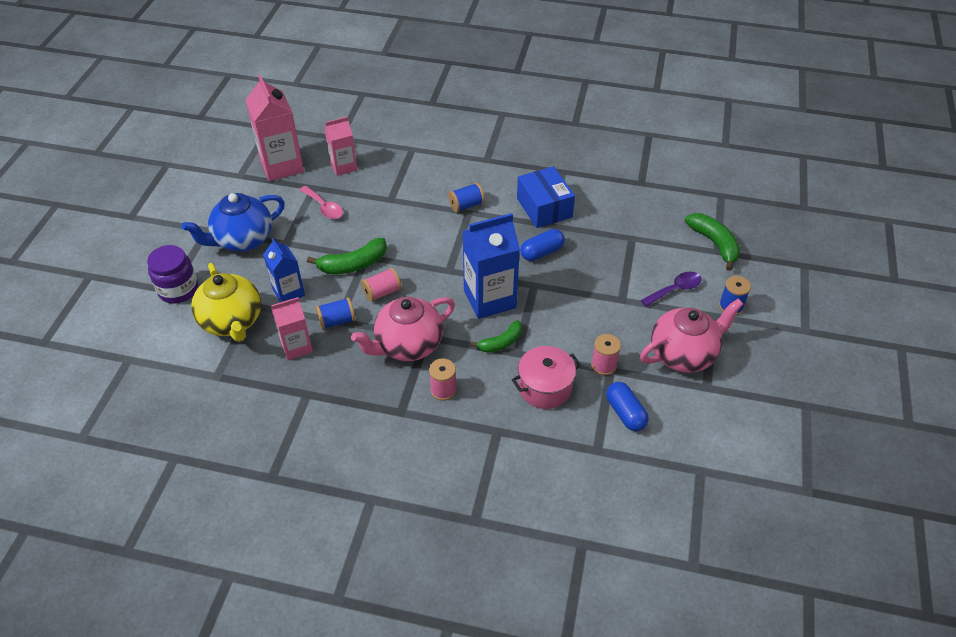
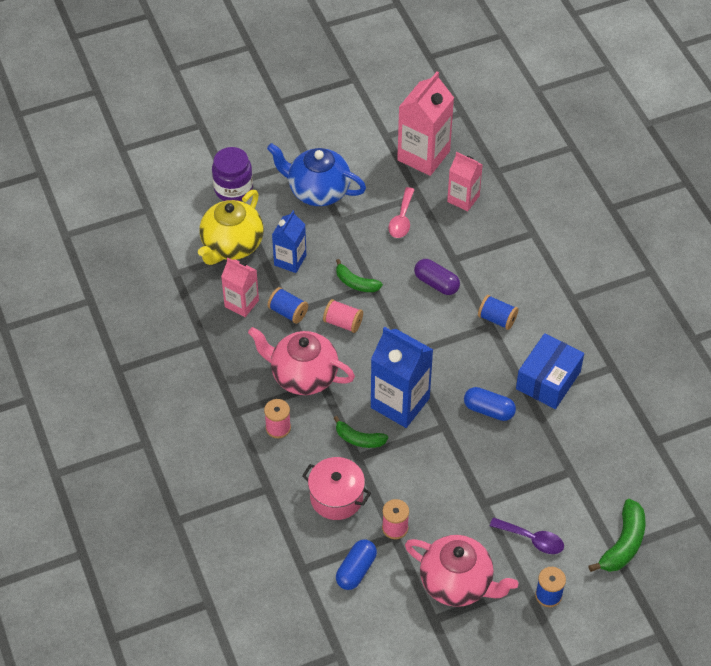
camera: 55 degrees right, 5 degrees up
green banana [307,238,387,274] -> green banana [336,259,383,292], size x0.67
none -> purple capsule [414,259,460,295]

